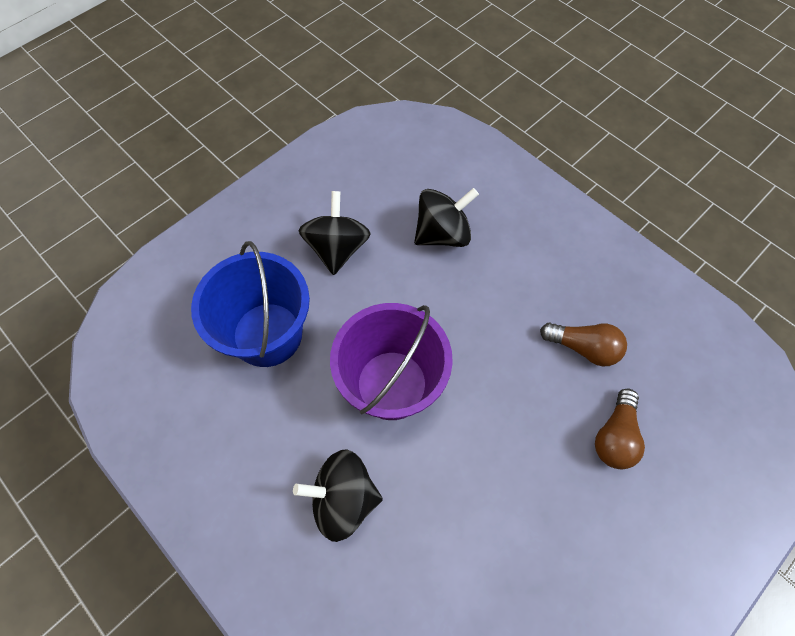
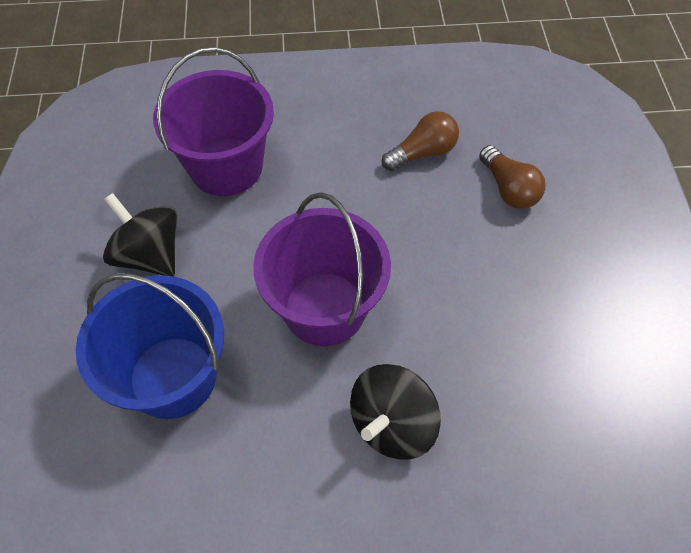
camera: 50 degrees left, 5 degrees down
black spinning top [414,188,479,247] -> purple bucket [153,47,274,196]

